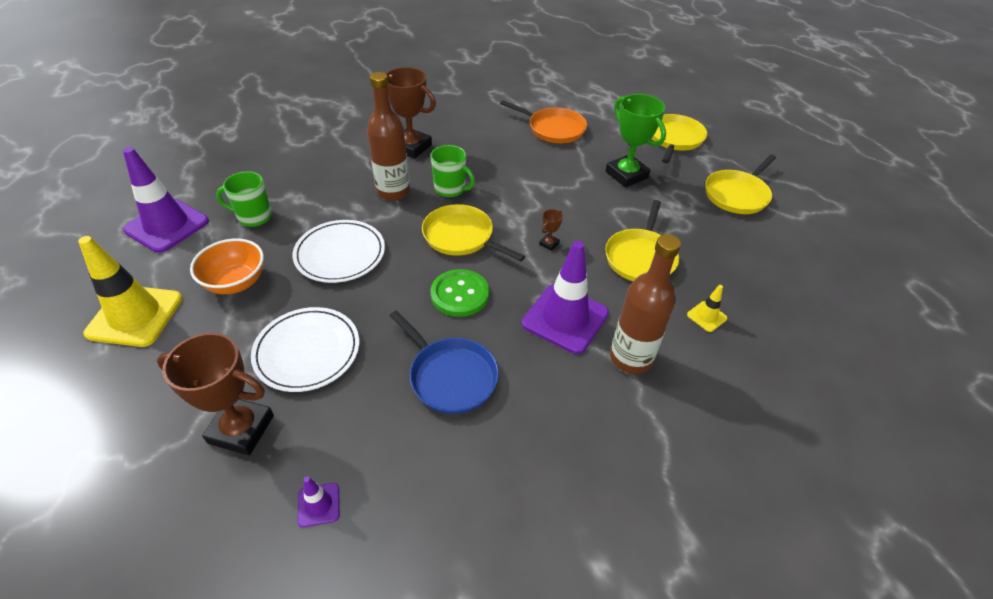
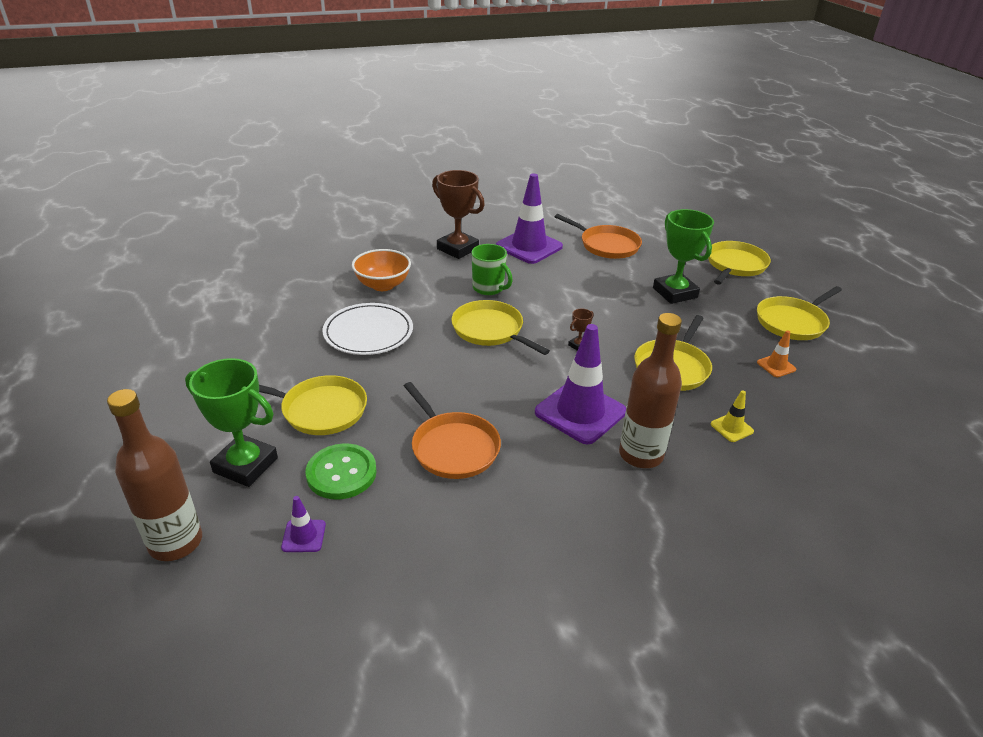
camera: 10 degrees right, 10 degrees down
yellow traffic cone [78,236,183,347] -> none
purple traffic cone [123,147,209,253] -> purple traffic cone moved to [496,173,563,264]
brown trophy [157,333,274,455] -> green trophy [185,358,278,487]
orange bowl [190,239,264,294] -> orange bowl moved to [352,249,411,291]
green mug [216,171,272,227] -> none
white plate [251,307,360,392] -> yellow pan [259,375,367,435]
brown bottle [367,72,410,201] -> brown bottle moved to [107,389,202,561]
blue pan [390,311,499,414] -> orange pan [404,382,501,479]
green button [430,269,489,317] -> green button moved to [306,443,377,500]
none -> orange traffic cone [757,330,796,377]

